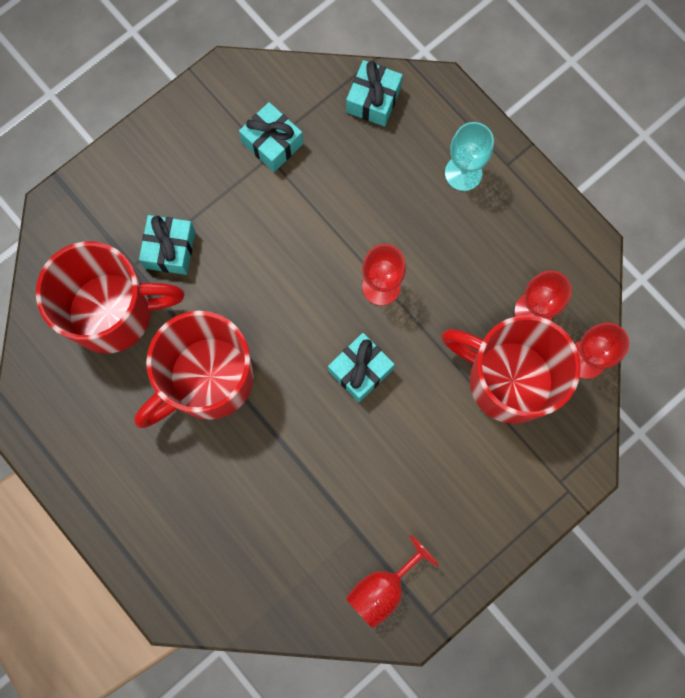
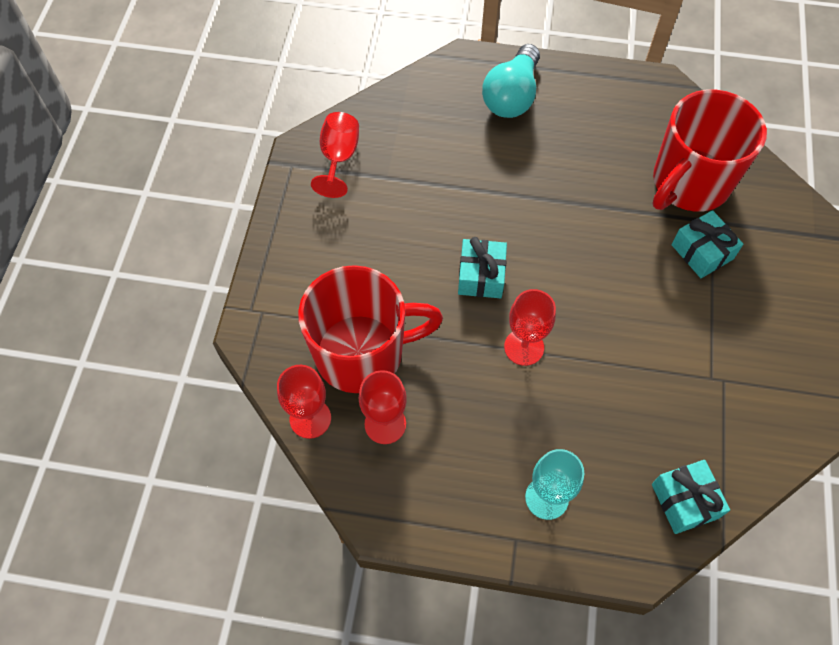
camera: 140 degrees right, 15 degrees down
red mug [134,311,254,428] -> none
turquoise gift [239,102,303,172] -> none
none -> turquoise light bulb [482,44,540,118]

